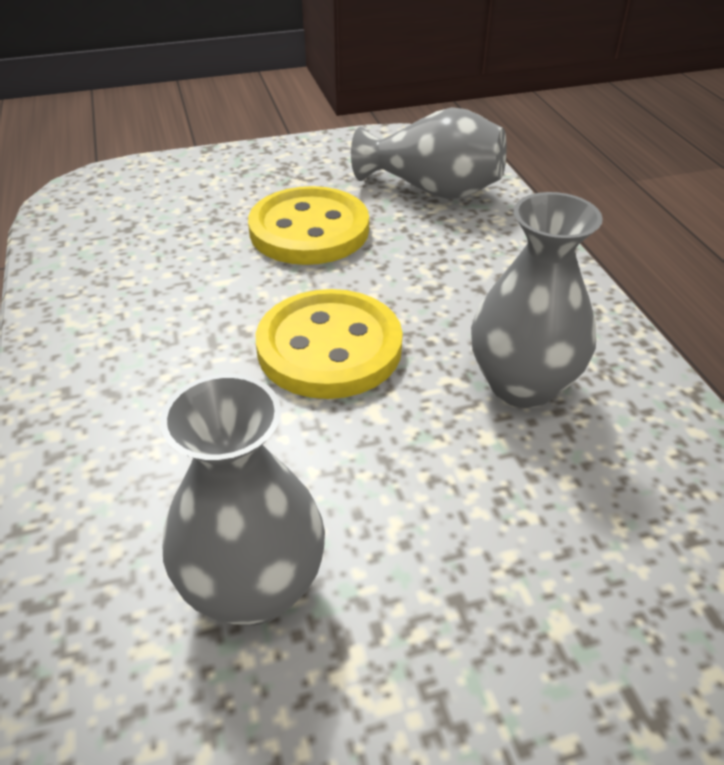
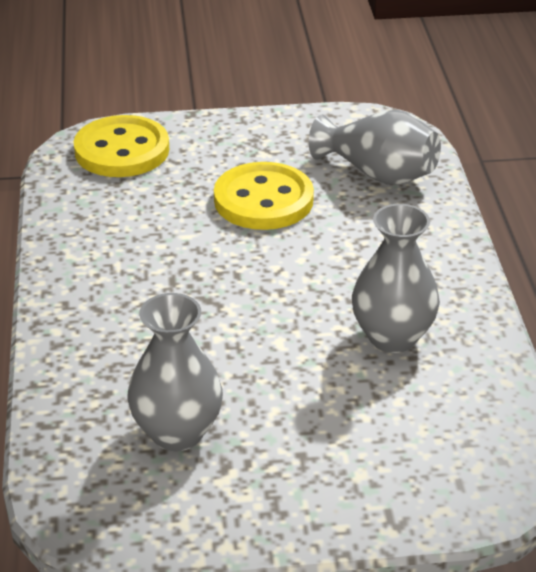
camera: 10 degrees right, 5 degrees down
yellow button [256,289,403,399] -> yellow button moved to [74,115,169,177]

